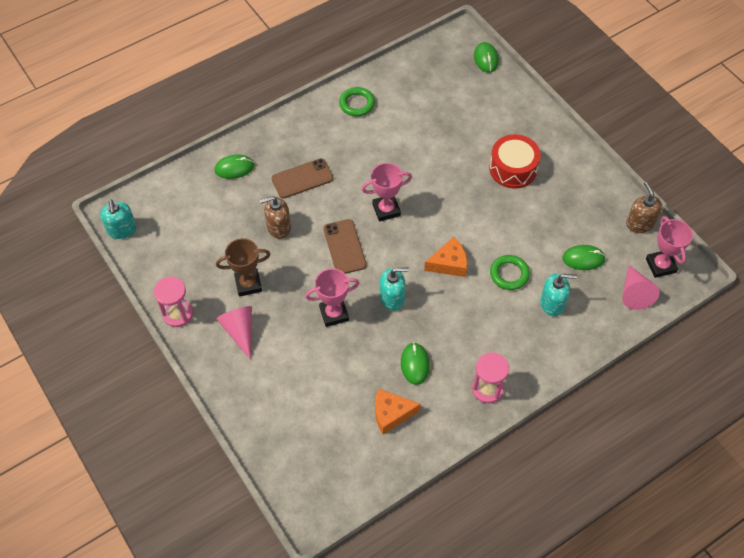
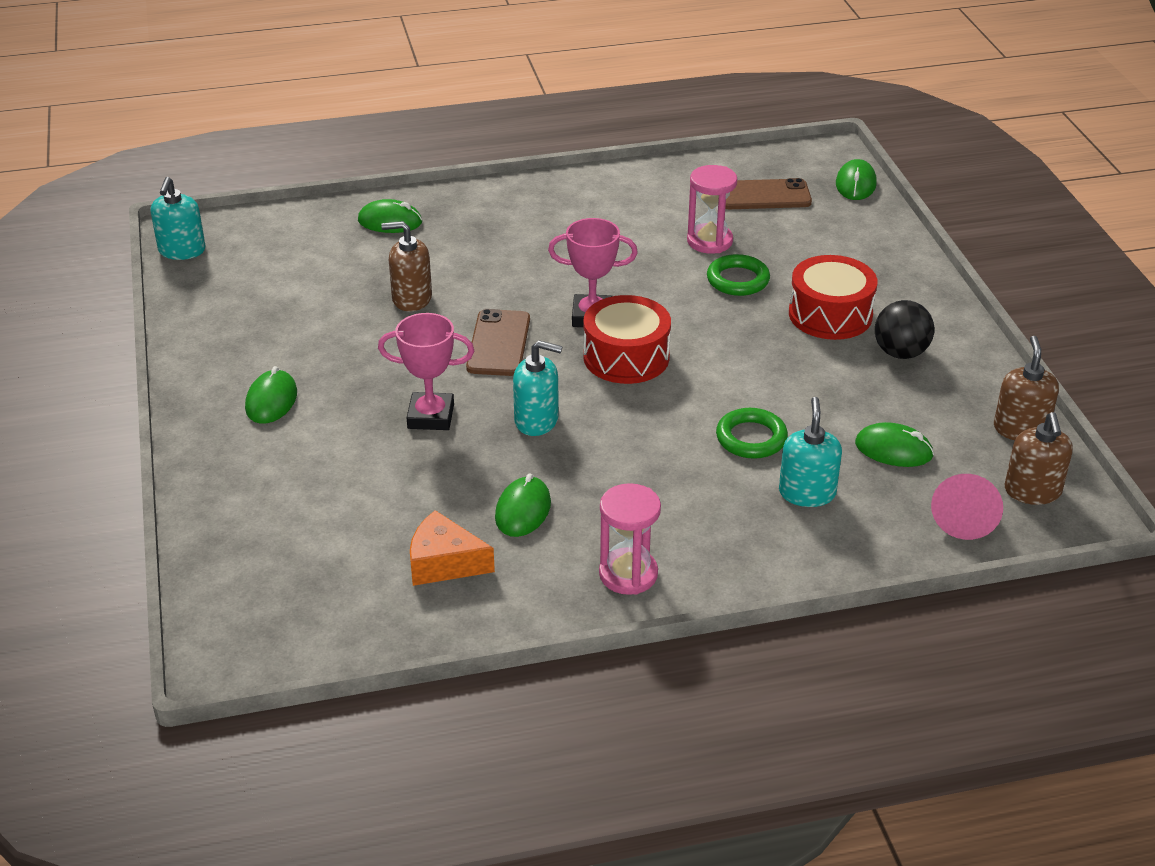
camera: 20 degrees right, 20 degrees down
pink hourglass [154,276,193,327] -> pink hourglass moved to [687,165,737,254]
brown trophy [216,238,270,297] -> none
pink cone [216,306,252,360] -> green mouse [245,366,297,424]
brown phone [272,158,333,199] -> brown phone moved to [725,178,812,209]
green ring [339,87,375,116] -> green ring moved to [707,254,770,296]
orange cheese [424,237,467,277] -> none
turquoise soap dispenser [540,274,577,316] -> turquoise soap dispenser turned 105 degrees counterclockwise [779,397,842,507]
pink trophy [646,216,693,278] -> brown soap dispenser [1005,412,1073,505]
none -> red drum [583,295,671,384]
none -> black ball [875,300,934,359]

